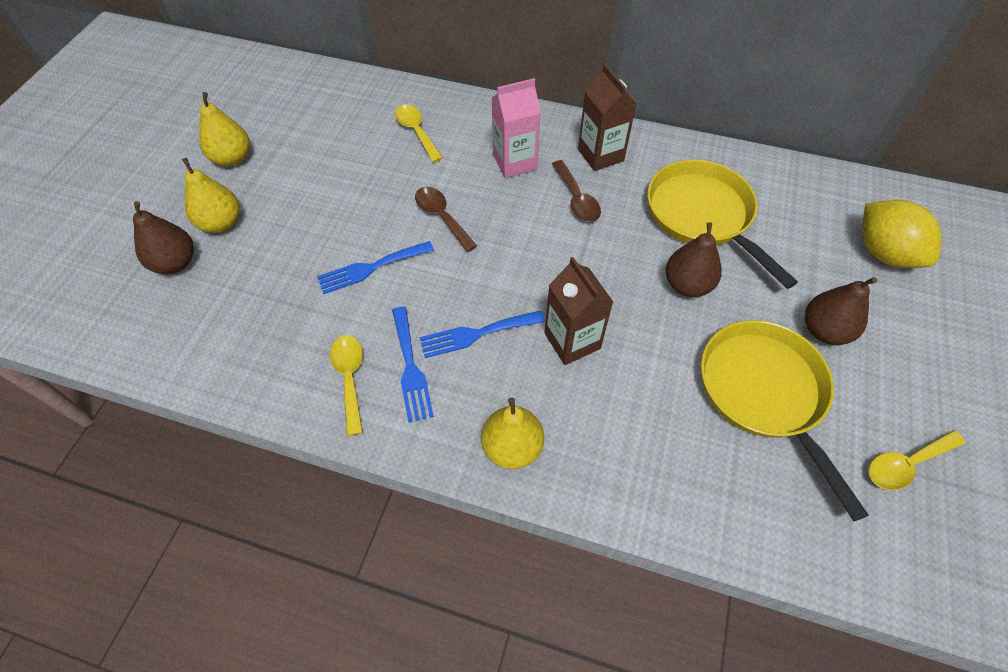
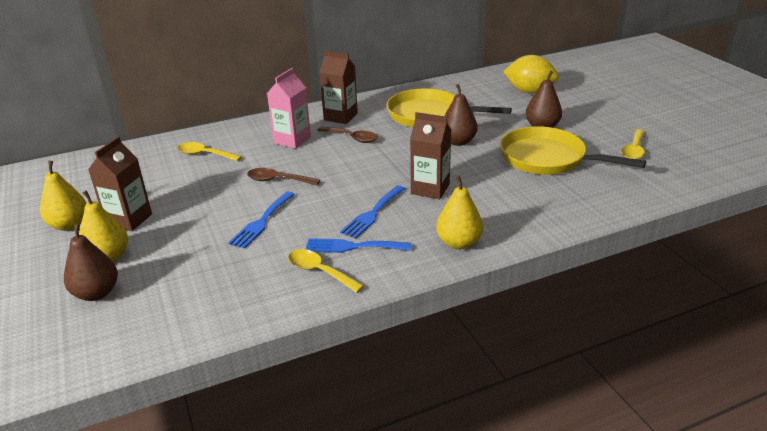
camera: 40 degrees left, 25 degrees down
blue fork [392,306,434,422] -> blue fork turned 150 degrees clockwise [306,238,411,253]
none -> brown carton [88,137,152,231]

